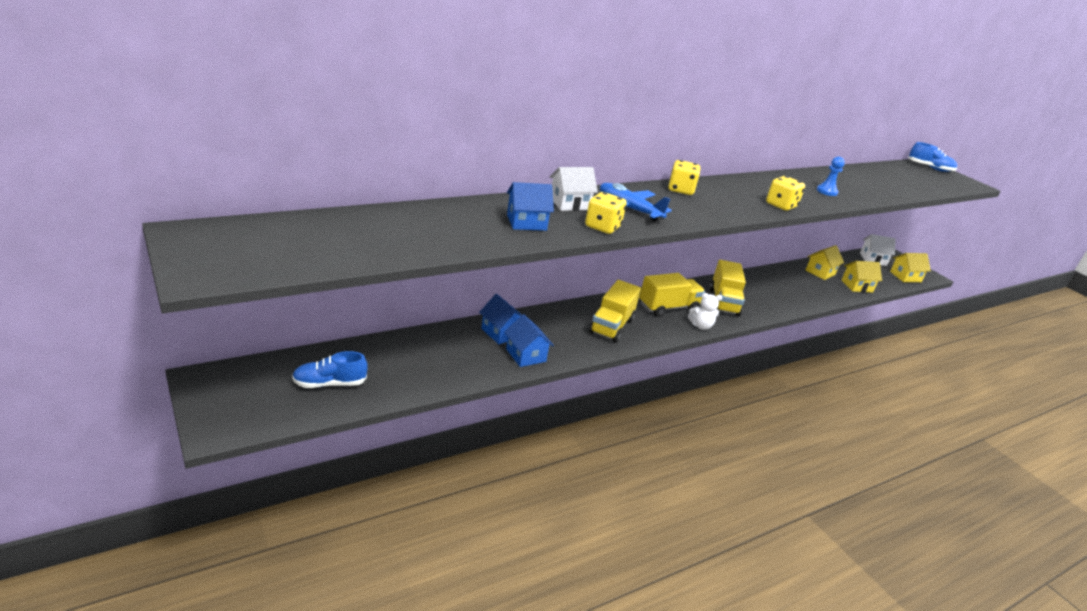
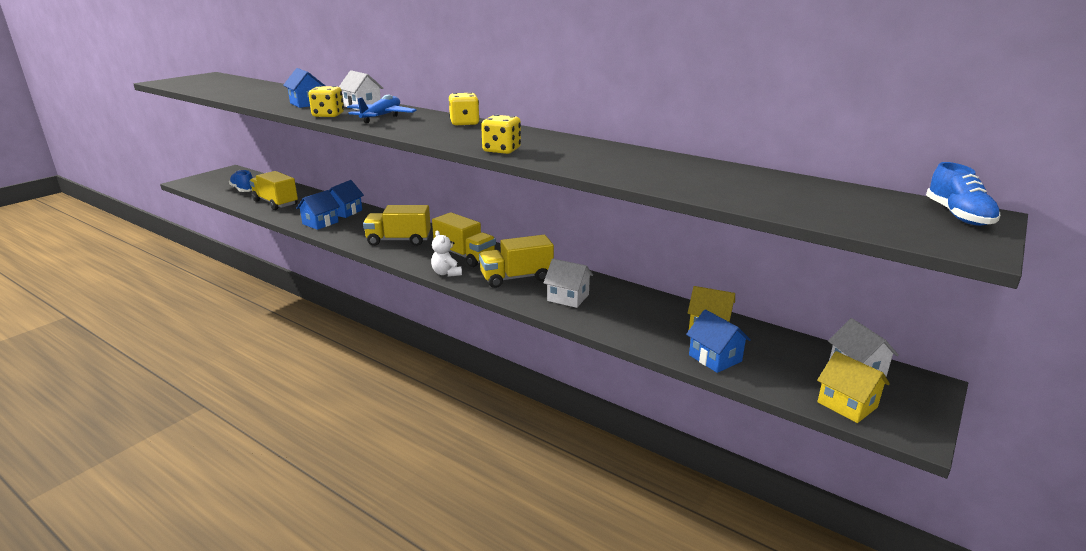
camera: 70 degrees right, 5 degrees down
blue pawn [817,157,845,196] -> none
yellow house [842,261,882,293] -> blue house [686,309,751,373]
none -> yellow truck [249,171,298,210]
none -> white house [544,259,593,308]

